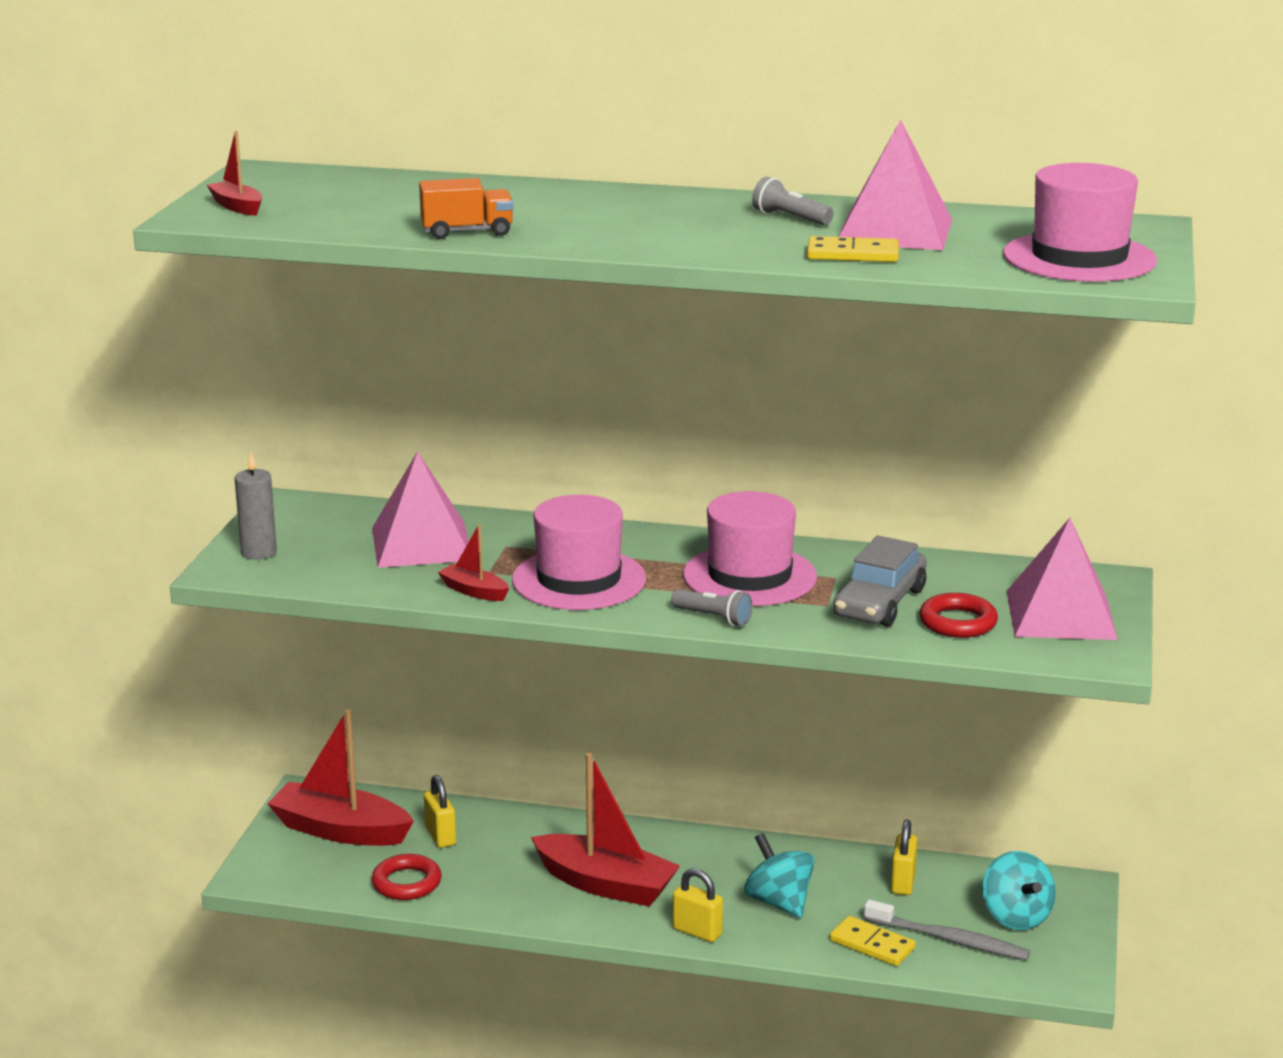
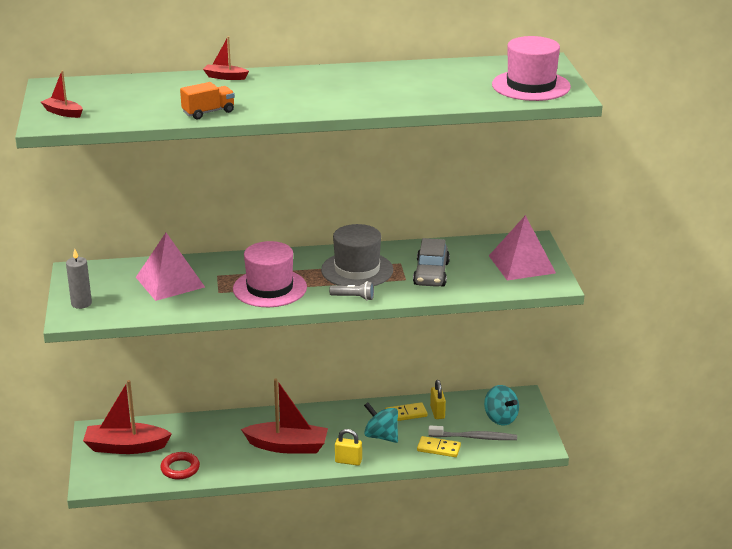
camera: 20 degrees left, 5 degrees up
yellow padlock [424,775,456,848] -> none
red boat [438,524,509,601] -> red boat moved to [203,36,249,80]
pink hat [683,491,817,606] -> grey hat [321,224,393,286]
grey flashlight [752,177,833,225] -> none
yellow domino [807,236,899,262] -> yellow domino moved to [385,402,427,421]
pink pyramid [839,120,952,250] -> none
red ring [919,593,998,638] -> none

